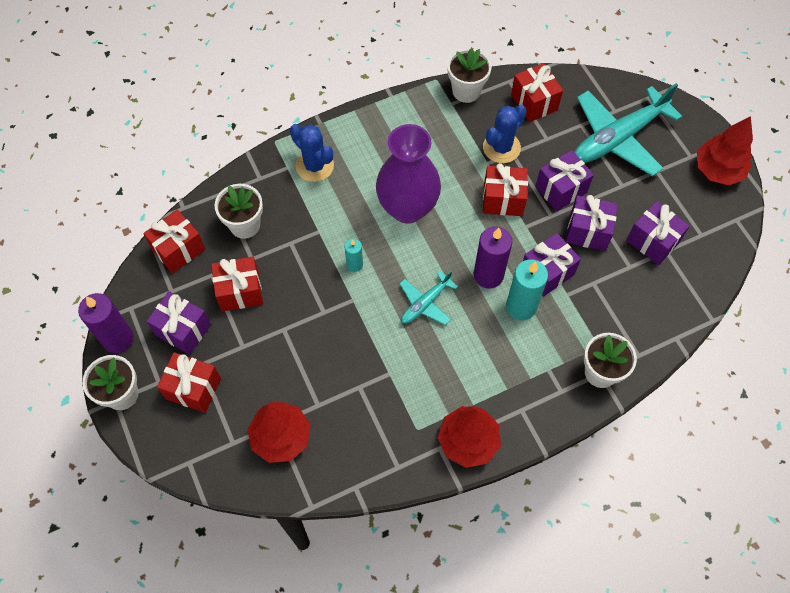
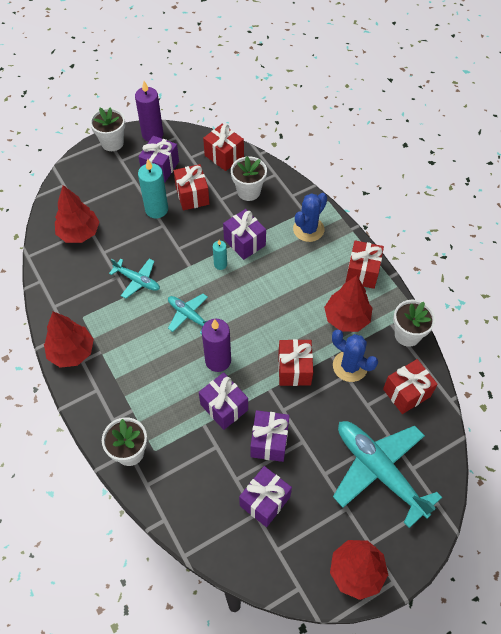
camera: 85 degrees right, 5 degrees down
red gift [157,352,221,413] -> red gift moved to [346,240,384,289]
purple vase [376,124,441,224] -> none
turquoise candle [506,259,548,320] -> turquoise candle moved to [138,159,168,219]
purple gift [535,150,594,211] -> purple gift moved to [223,209,266,260]
none -> turquoise plane [109,259,160,299]
none -> red tree [324,275,373,332]

